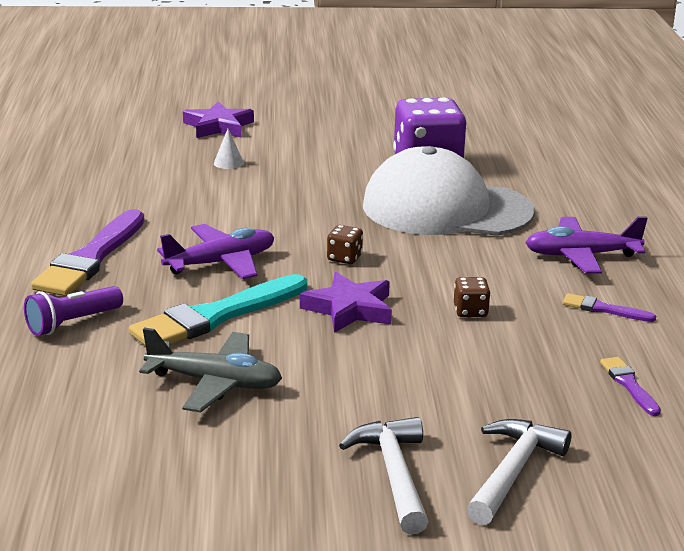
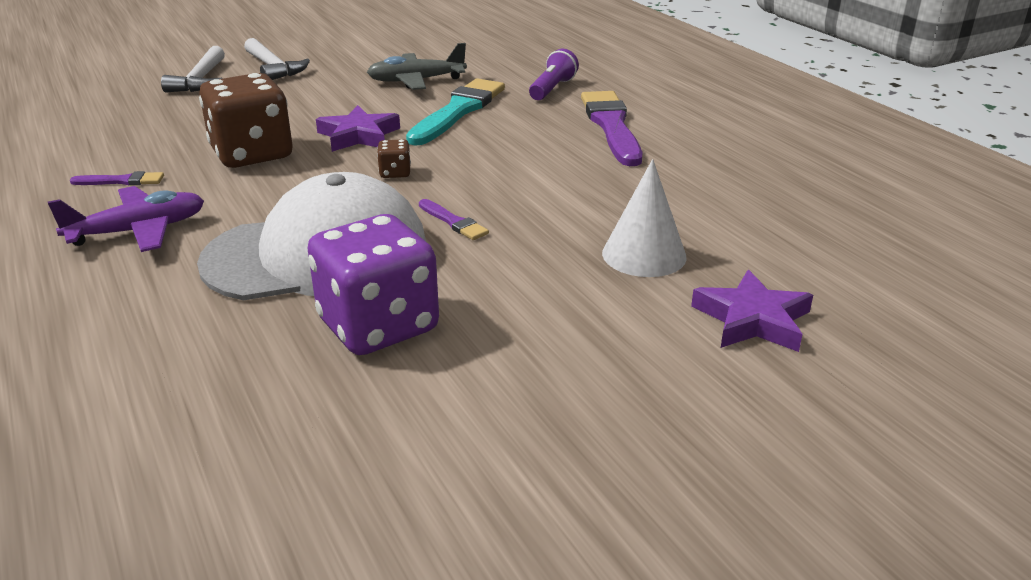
camera: 155 degrees right, 5 degrees up
purple plane [157,224,274,279] -> none
white cone [214,129,244,169] -> white cone [602,159,687,277], size x1.99
brown dice [454,277,490,317] -> brown dice [199,73,293,168], size x2.43
purple brush [600,357,661,416] -> purple brush moved to [419,199,489,240]

